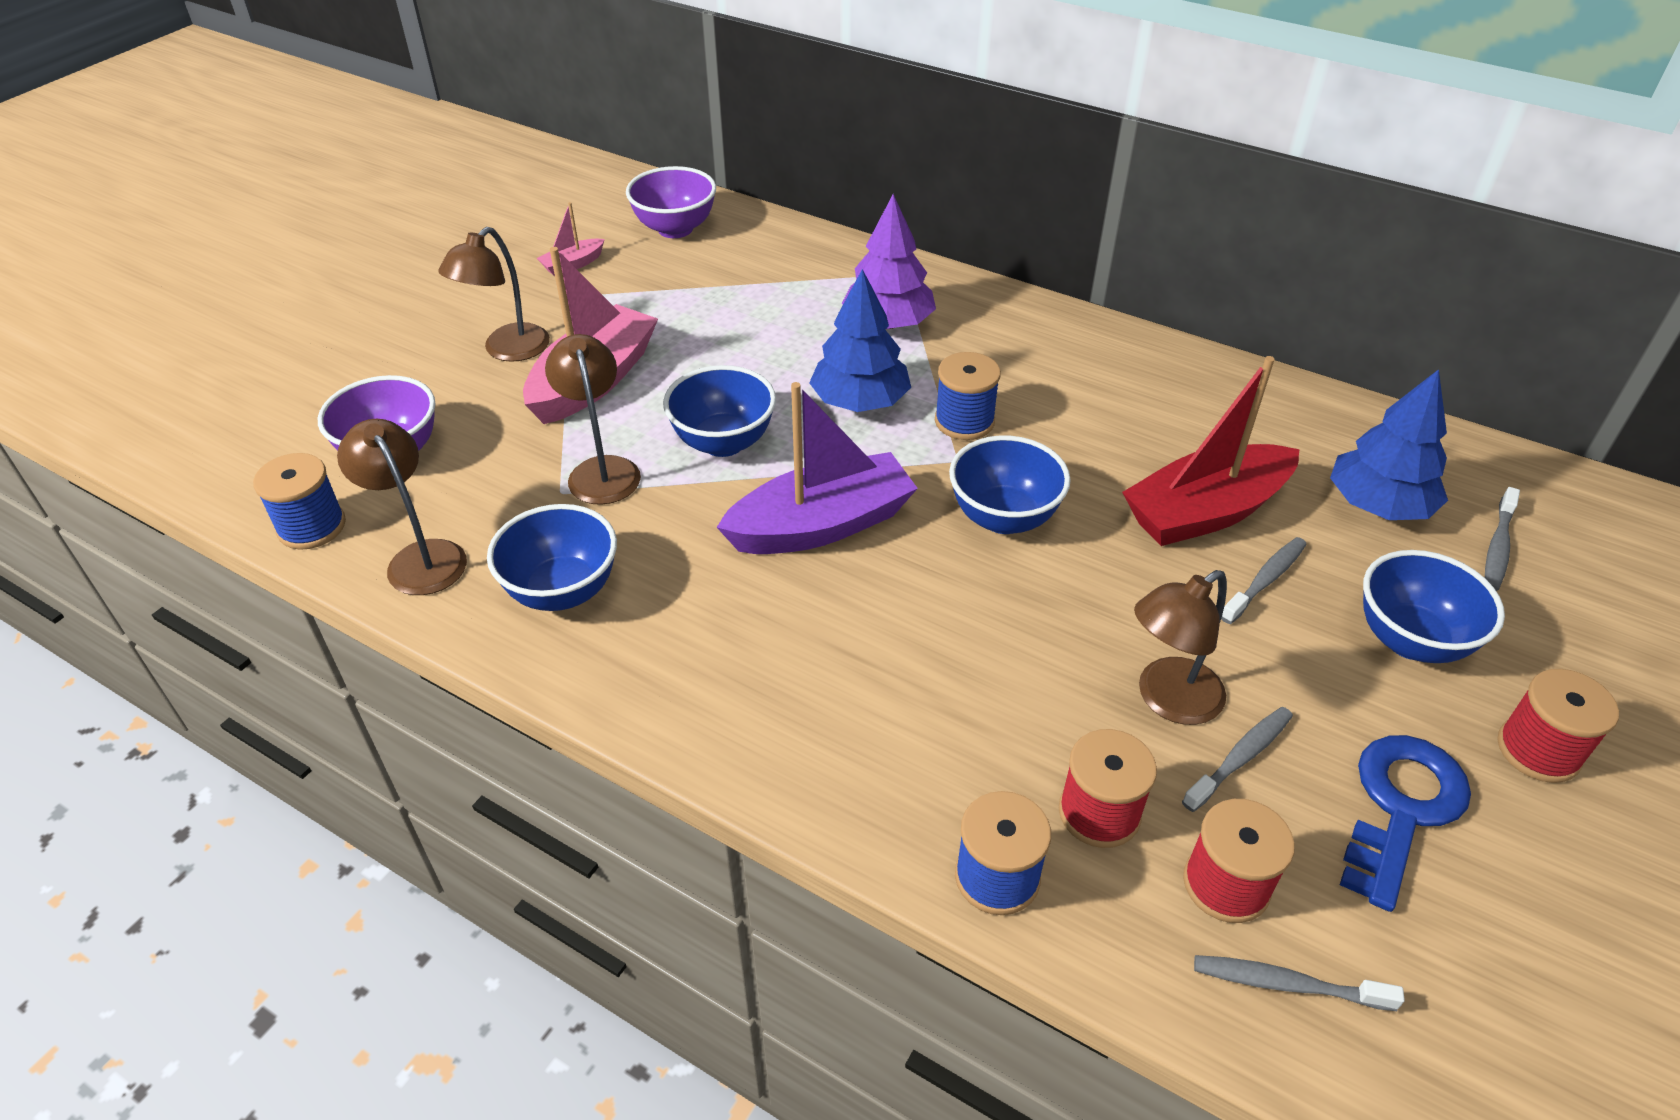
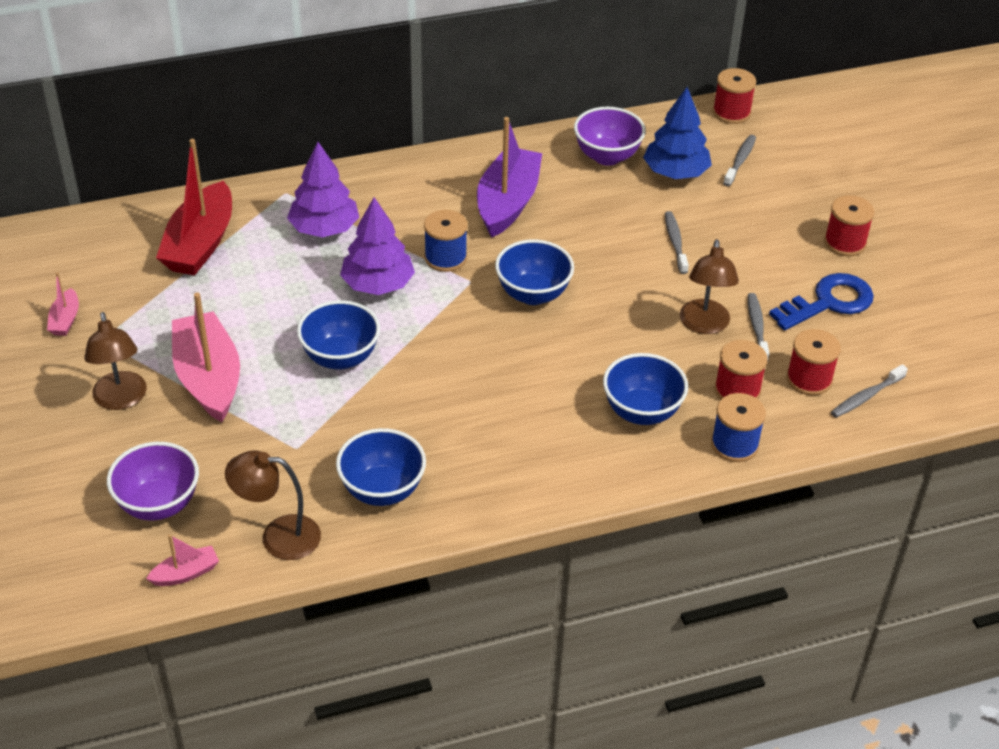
camera: 50 degrees left, 0 degrees up
blue spool [253,453,346,550] -> pink boat [146,534,219,586]
brown lamp [545,334,641,505] -> none
purple bowl [626,166,716,238] -> purple bowl moved to [574,107,646,166]
purple boat [717,382,918,554] -> purple boat moved to [477,117,542,237]
blue tree [809,269,911,412] -> purple tree [340,197,415,295]
red boat [1122,356,1299,546] -> red boat moved to [156,139,232,276]
blue key [1340,735,1471,912] -> blue key turned 75 degrees clockwise [769,273,874,330]
blue bowl [1363,550,1505,663] -> blue bowl moved to [603,353,688,425]
grey toothbrush [1485,487,1520,591] -> grey toothbrush turned 135 degrees counterclockwise [723,135,756,186]
none -> red spool [713,68,756,124]

